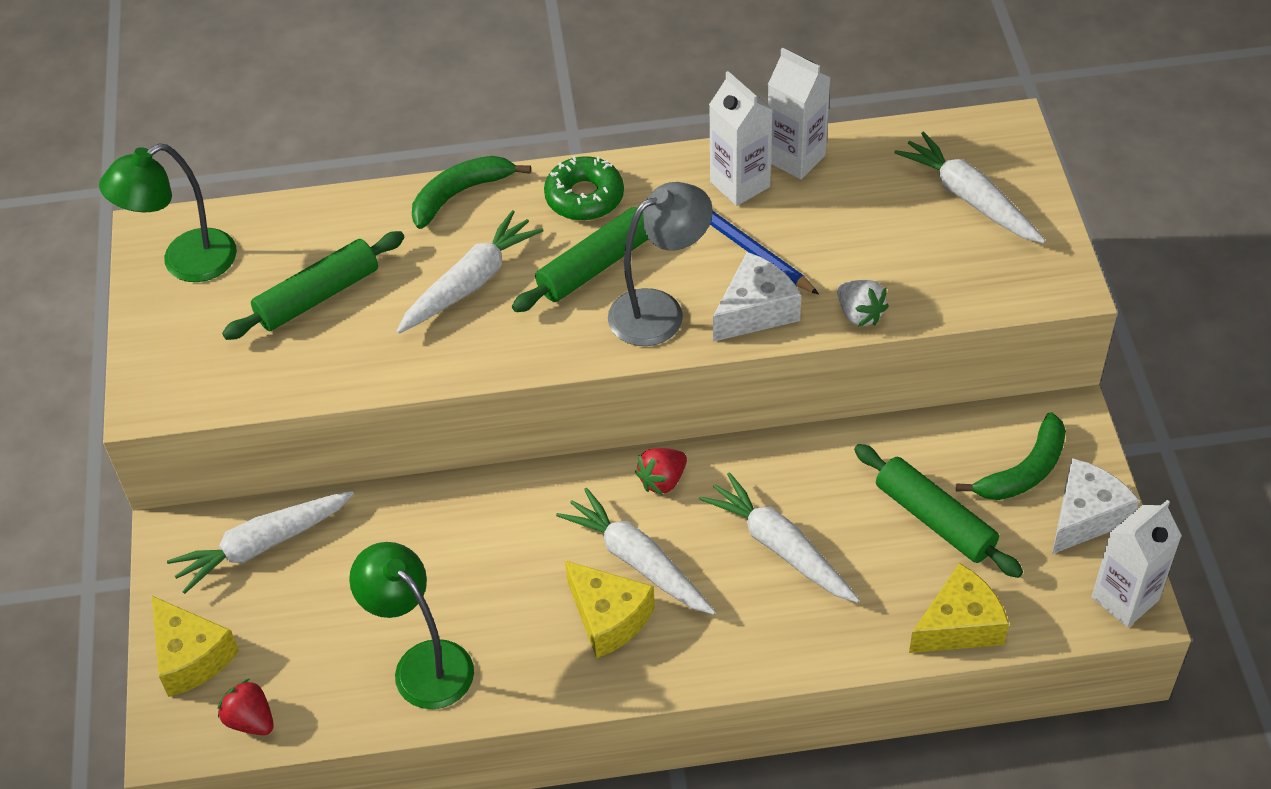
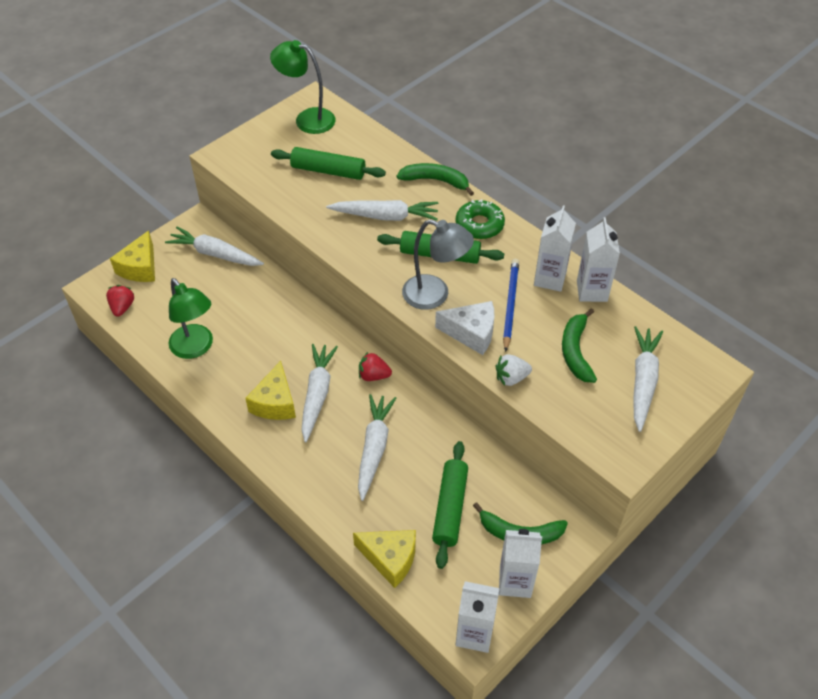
camera: 50 degrees right, 0 degrees up
green lamp [349,542,474,709] -> green lamp turned 135 degrees clockwise [168,278,213,359]
white strawberry [837,280,889,327] -> white strawberry turned 60 degrees clockwise [496,354,532,386]
white cheese [1052,458,1140,554] -> white carton [499,529,542,598]
none -> green banana [562,308,597,383]

